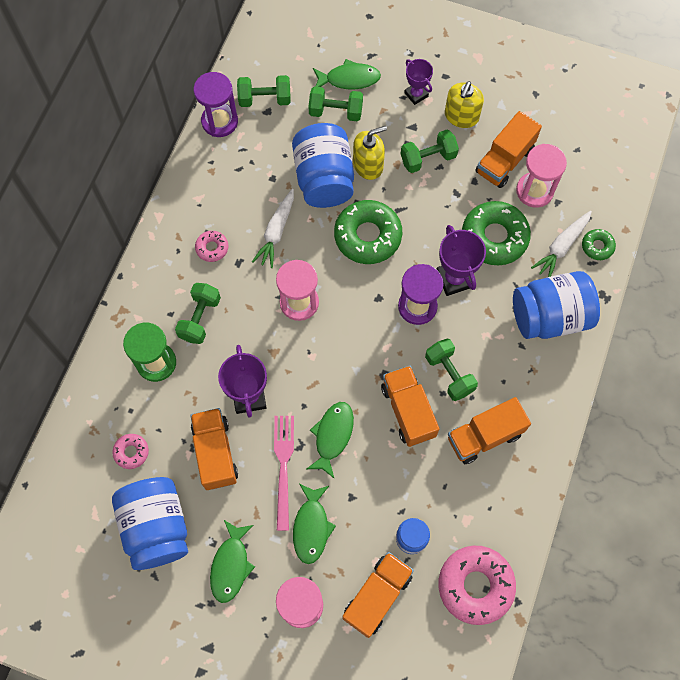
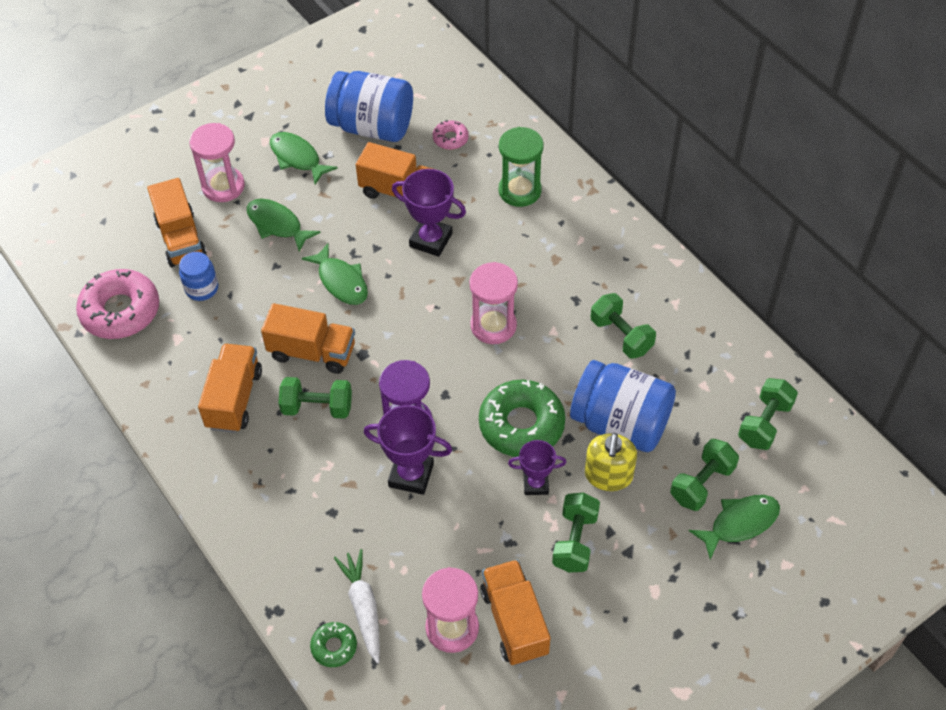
camera: 125 degrees right, 15 degrees down
green dumbbell [175,283,221,344] -> green dumbbell moved to [591,293,656,359]
purple hourglass [194,72,238,137] -> none
pink donut [195,231,228,262] -> none
white carrot [252,189,294,268] -> none
pink fork [274,416,294,531] -> none
green fish [313,59,381,89] -> green fish turned 150 degrees counterclockwise [689,495,780,560]
purple trophy [404,59,433,105] -> purple trophy moved to [508,440,567,495]
yellow soap dispenser [445,81,484,128] -> none
green donut [462,201,531,265] -> none
blue jar [513,271,600,339] -> none

